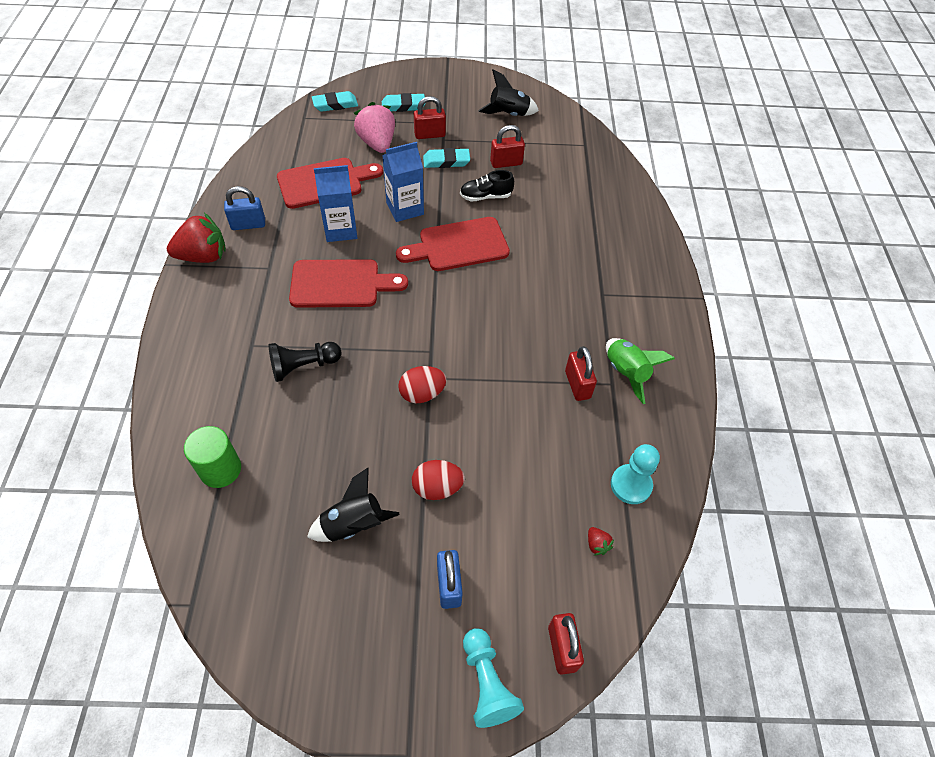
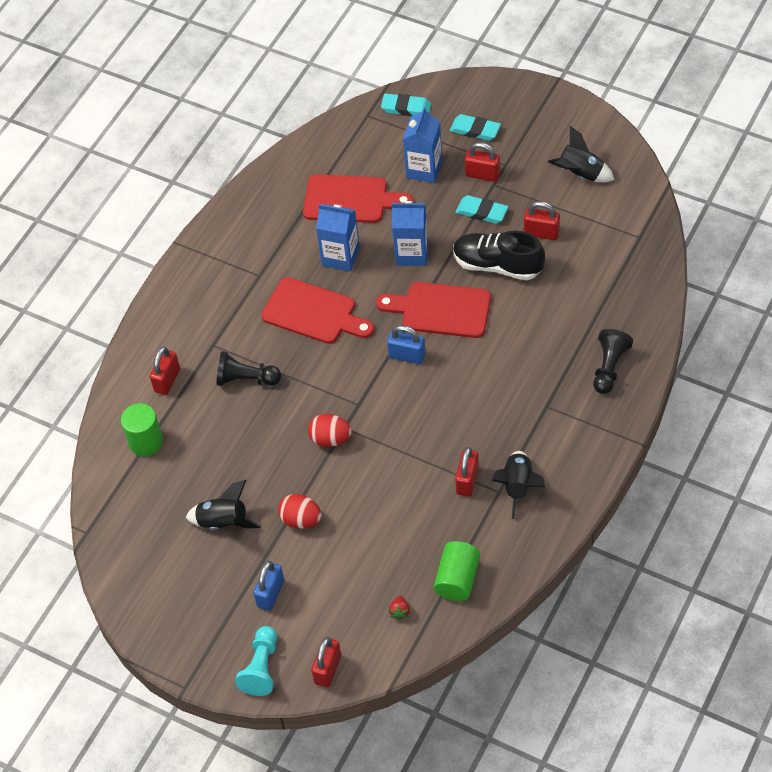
camera: 35 degrees right, 0 degrees up
red strawberry [167,213,226,263] -> none
blue padlock [224,186,265,230] -> blue padlock moved to [387,325,426,364]
pink strawberry [354,102,395,153] -> blue carton [403,107,442,183]
black shoe [460,170,514,201] -> black shoe [453,231,545,280], size x1.65
green rocket [606,338,675,404] -> black rocket [492,451,545,519]
turquoise pawn [611,444,660,504] -> green cylinder [434,541,480,601]
none -> red padlock [150,347,180,395]
none -> black pawn [593,329,633,394]

